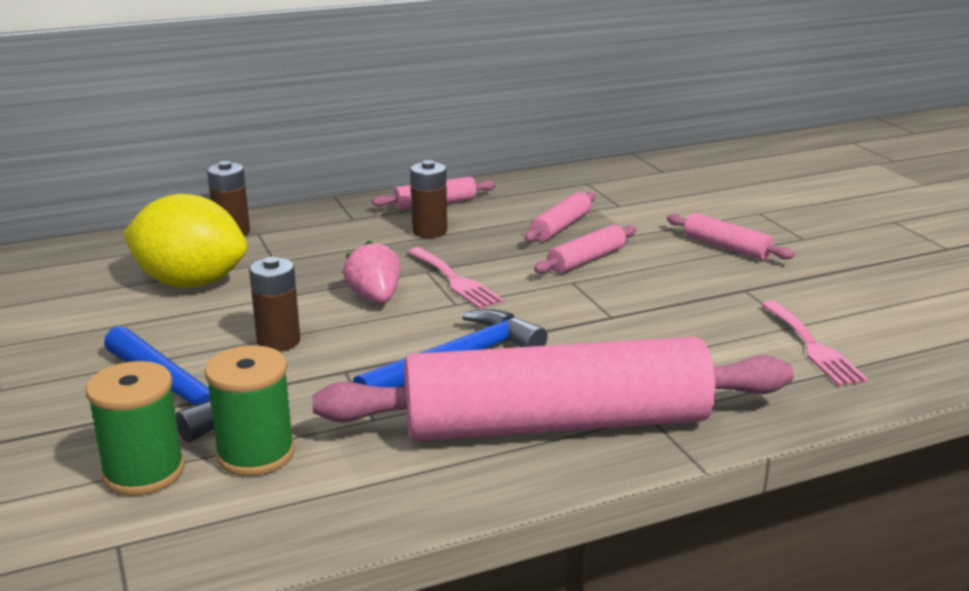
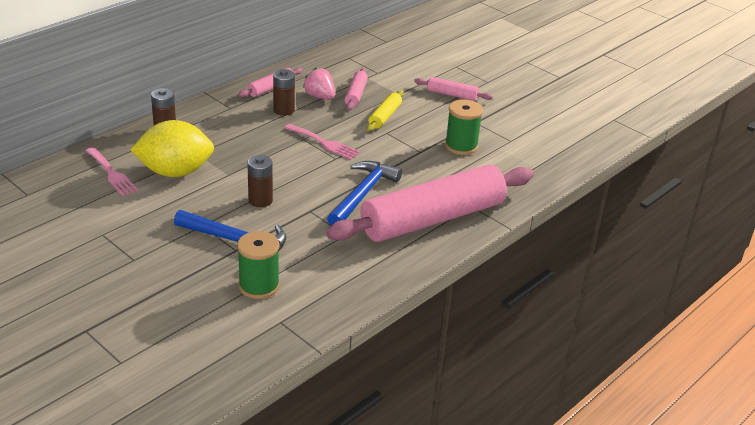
camera: 25 degrees left, 10 degrees up
green spool [205,345,295,476] -> green spool moved to [445,100,483,155]
pink strawberry [343,240,401,303] -> pink strawberry moved to [303,68,335,99]
pink rolling pin [534,224,637,274] -> yellow rolling pin [367,90,403,131]
pink fork [762,301,869,386] -> pink fork moved to [86,147,138,196]

